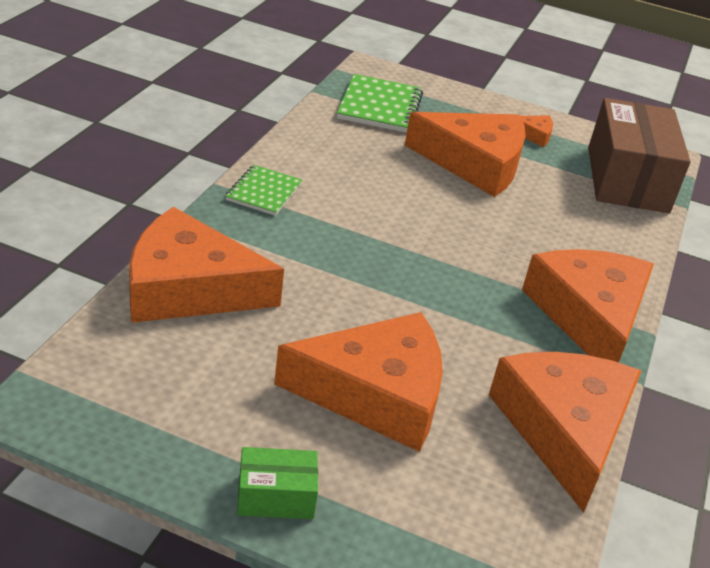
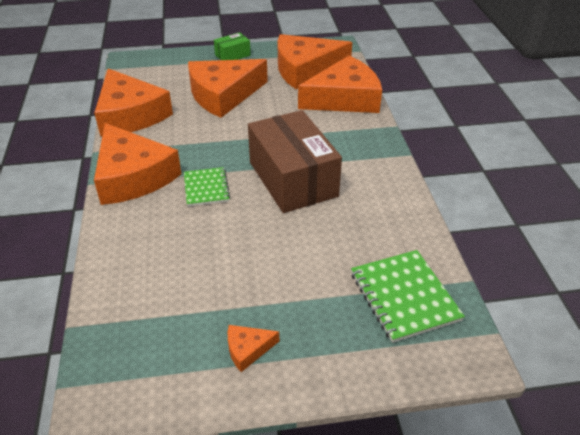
camera: 155 degrees right, 5 degrees up
green notebook [225,165,302,216] -> green notebook moved to [184,167,230,206]
orange cheese [405,112,526,197] -> orange cheese moved to [277,34,352,89]
brown box [588,98,691,213] -> brown box moved to [248,110,342,213]

